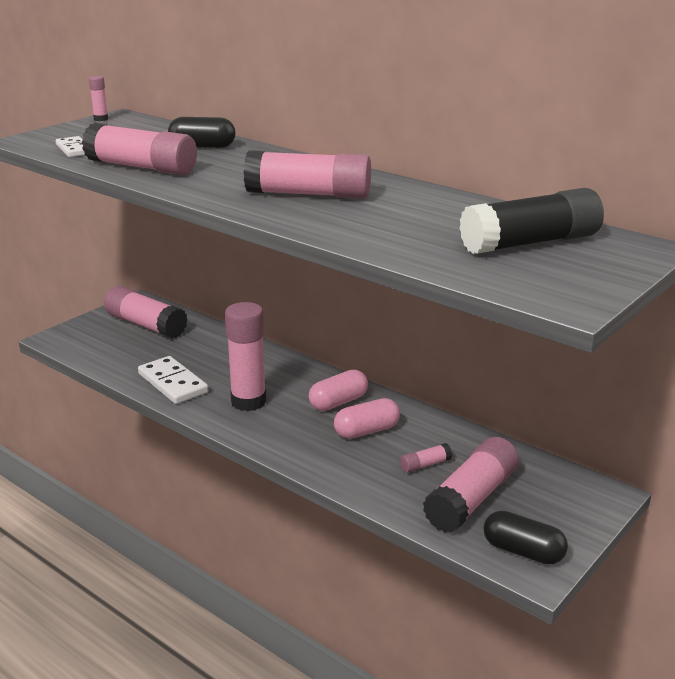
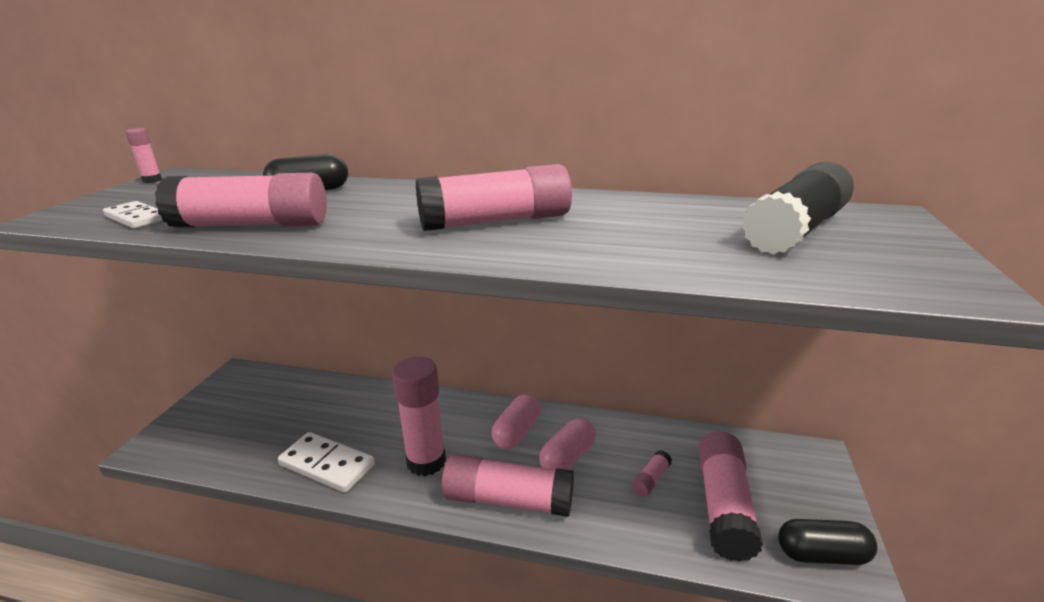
camera: 25 degrees left, 0 degrees up
pink glue stick [104,286,188,339] -> pink glue stick moved to [441,454,574,517]

